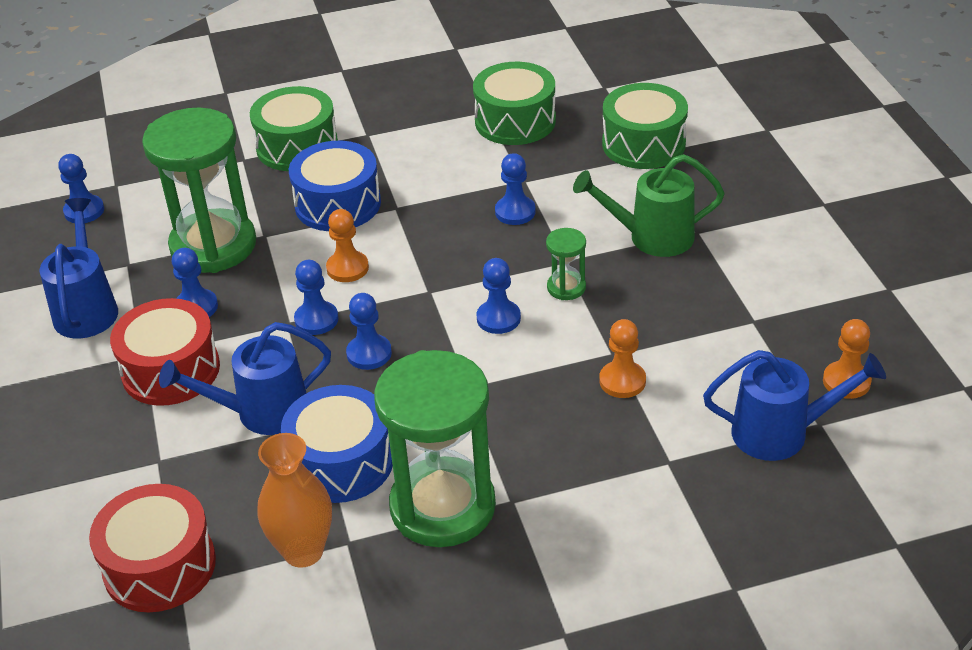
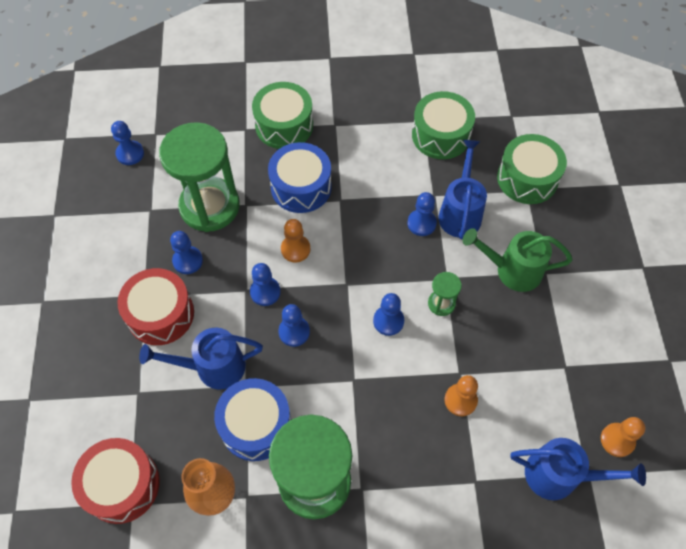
camera: 10 degrees right, 20 degrees up
blue watering can [40,198,118,338] -> blue watering can moved to [438,140,487,239]

